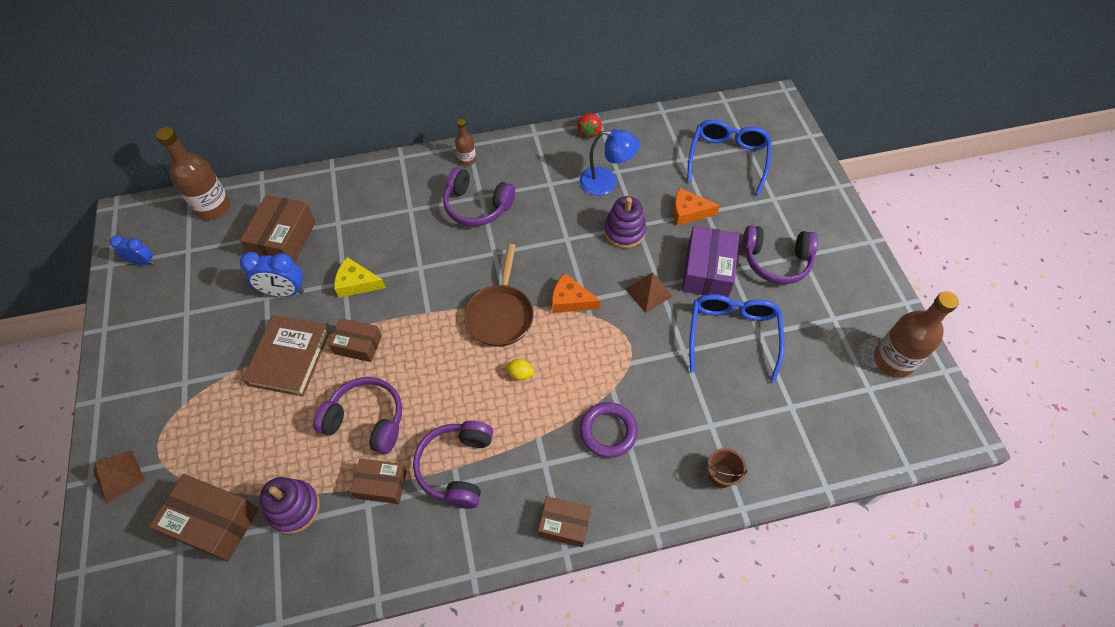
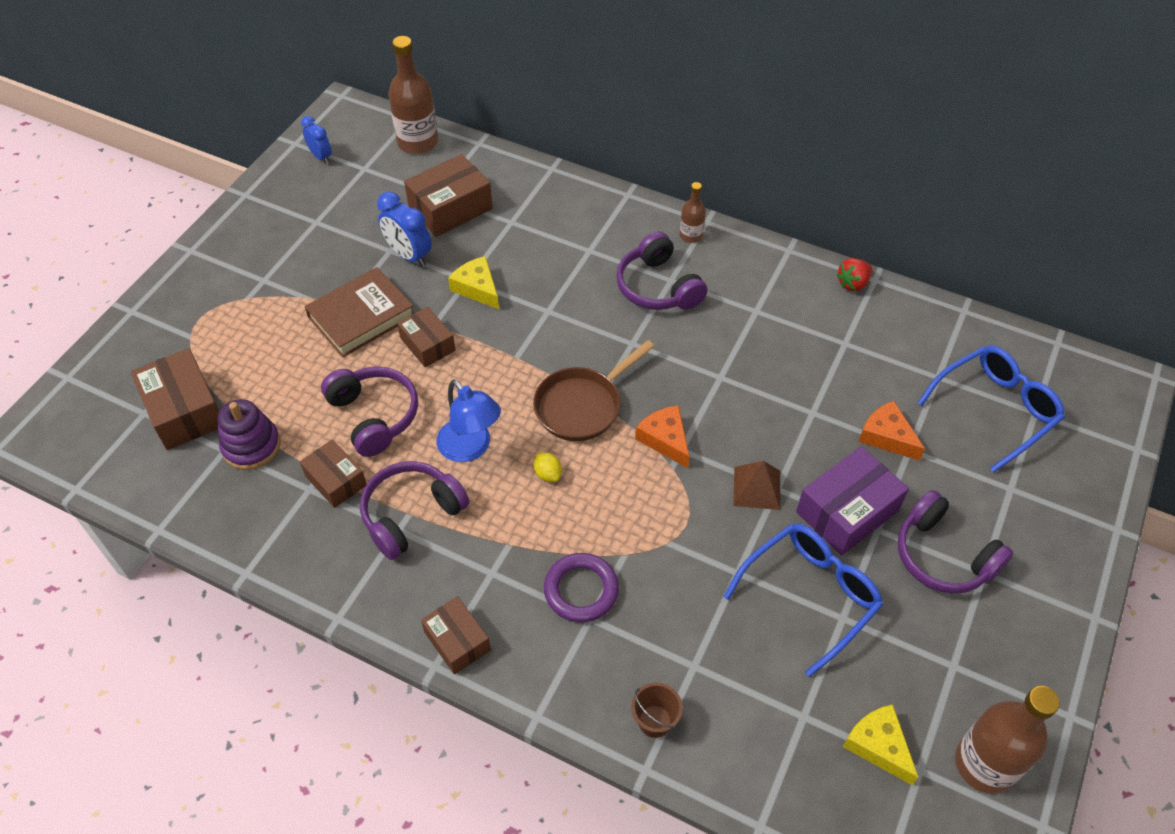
camera: 40 degrees right, 5 degrees down
brown pyramid [93,450,145,504] -> none
blue lamp [580,129,640,195] -> blue lamp moved to [436,380,501,462]
purple stacking toy [604,196,646,248] -> none
none -> yellow cheese [843,704,919,785]

